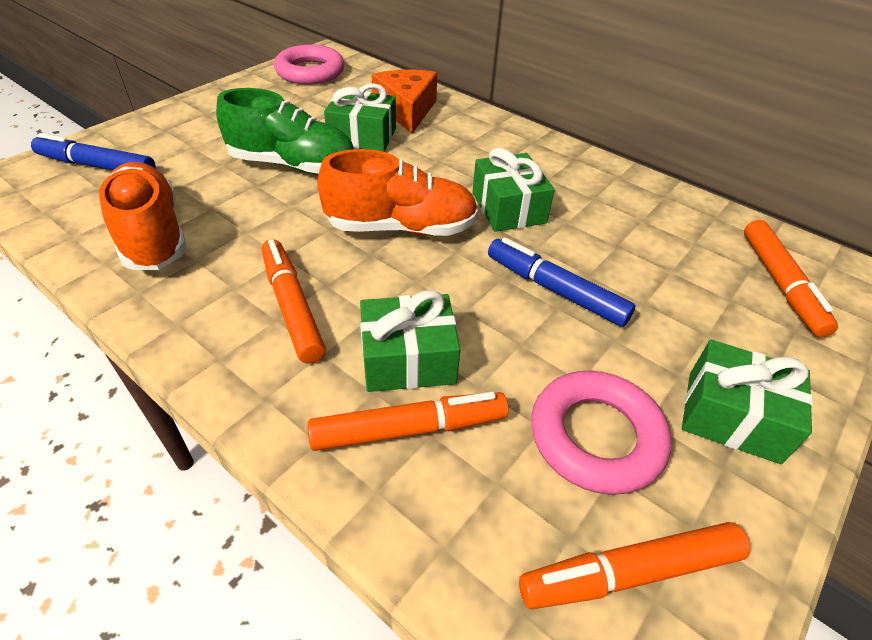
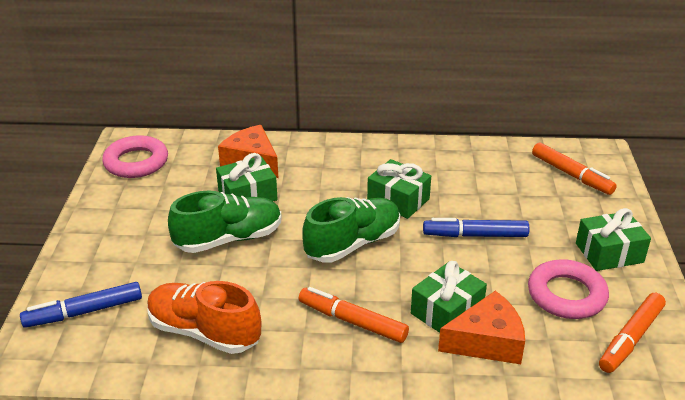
camera: 35 degrees left, 10 degrees down
orange marker [307,392,509,451] -> orange cheese [438,291,525,364]
orange shoe [318,149,478,236] -> green shoe [302,197,400,263]

